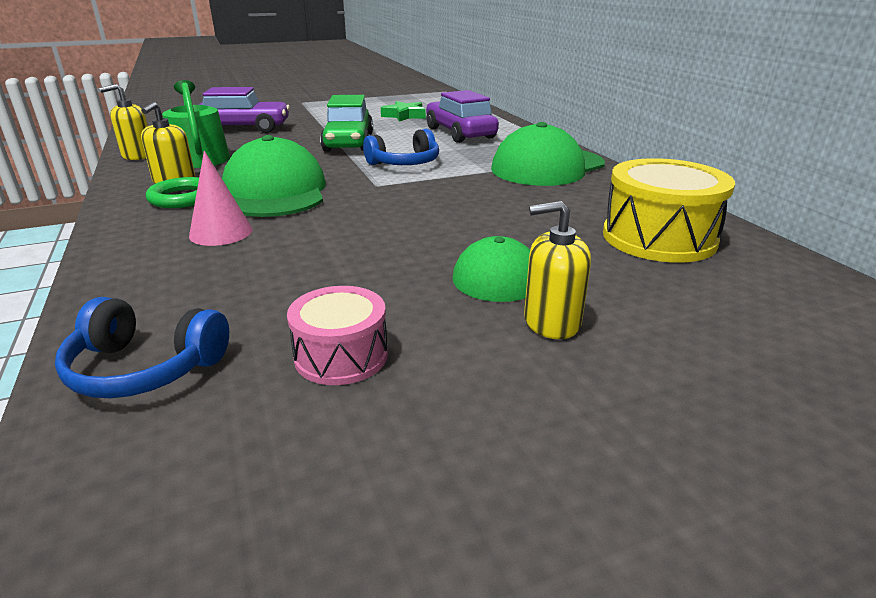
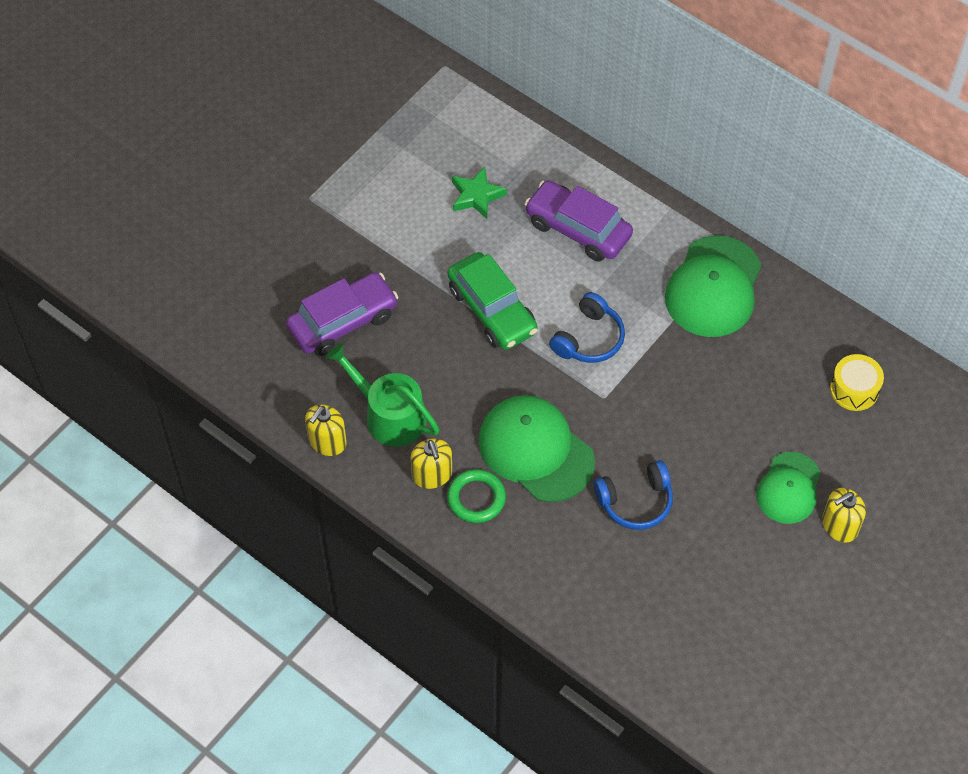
camera: 30 degrees left, 30 degrees up
blue headphones [55,297,229,398] -> blue headphones moved to [593,460,673,530]
pink cone [189,151,253,246] -> none
pink drum [287,286,388,385] -> none
yellow drum [603,158,735,263] -> yellow drum [830,354,884,411], size x0.60

